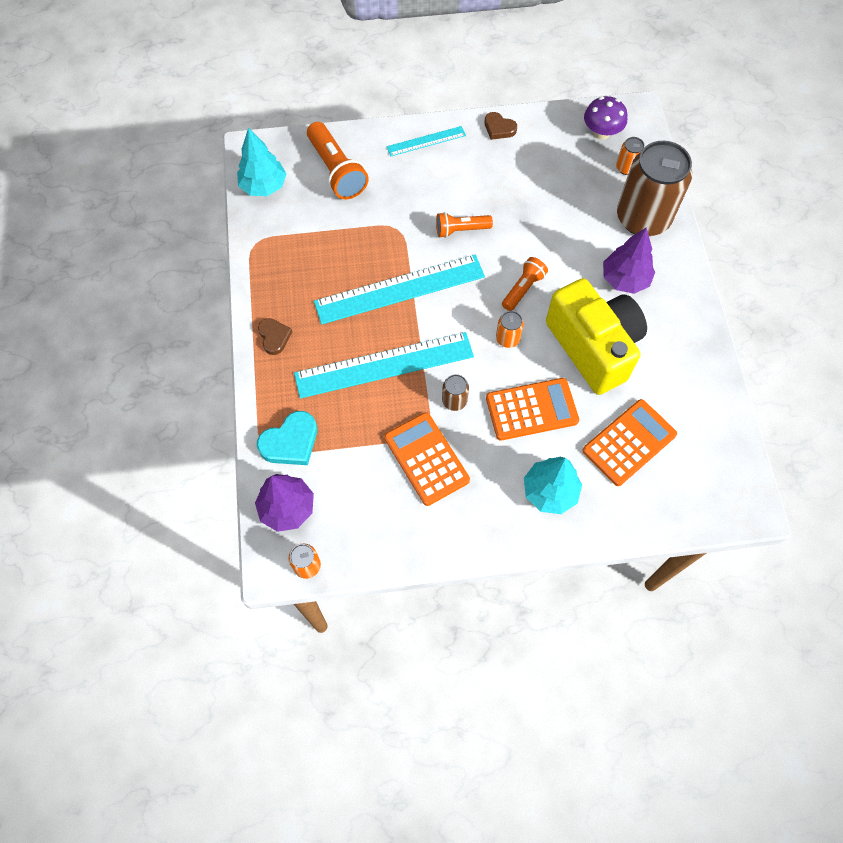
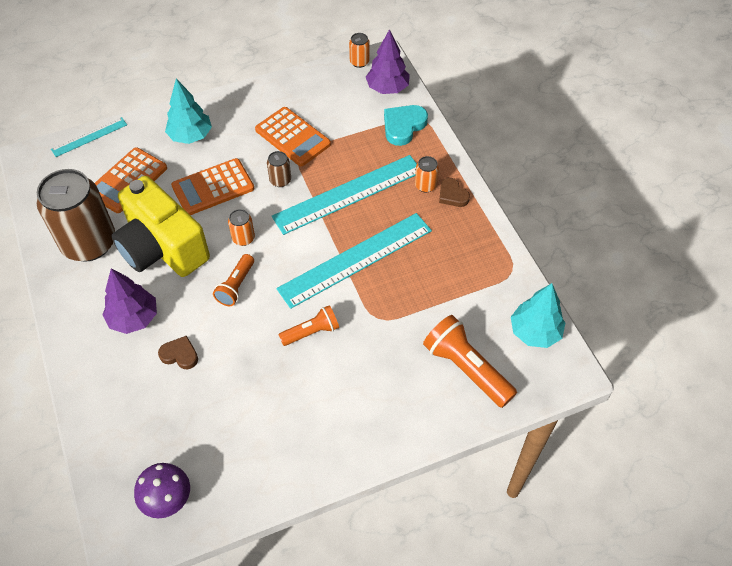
camera: 165 degrees right, 10 degrees down
turquoise ruler [386,126,466,157] -> turquoise ruler moved to [51,117,127,157]
brown heart [484,112,517,140] -> brown heart moved to [158,336,198,369]
orange can [616,137,644,175] -> orange can moved to [415,156,439,192]
brown can [617,141,692,236] -> brown can moved to [37,169,115,262]

